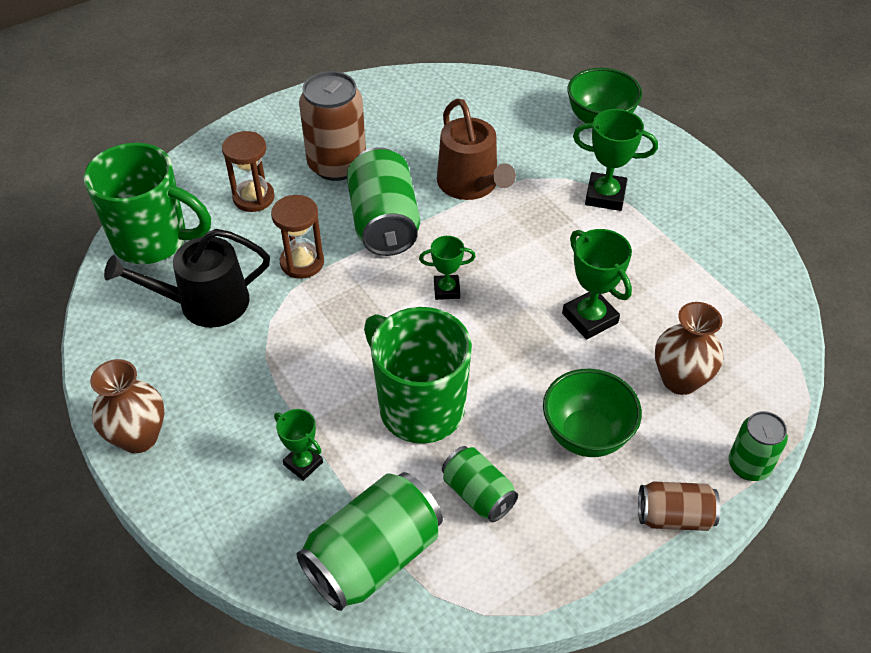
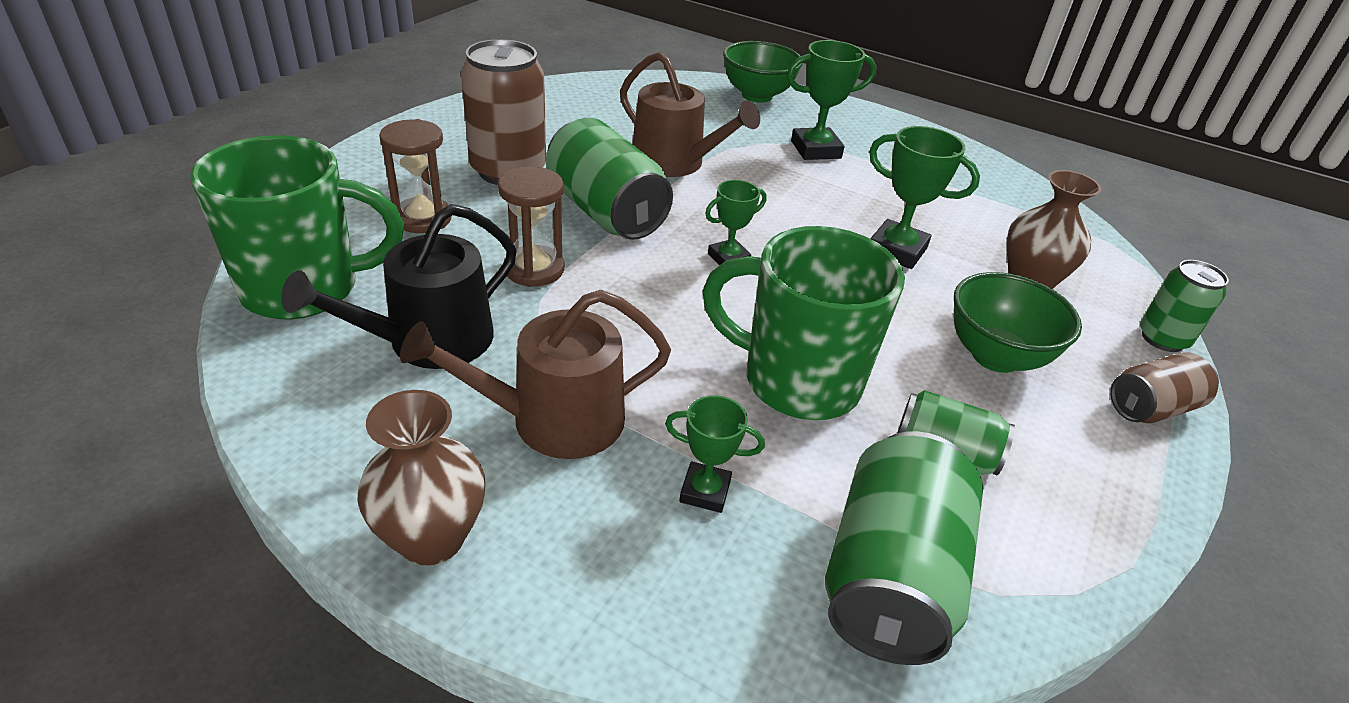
camera: 30 degrees left, 10 degrees down
none -> brown watering can [400,290,671,459]

